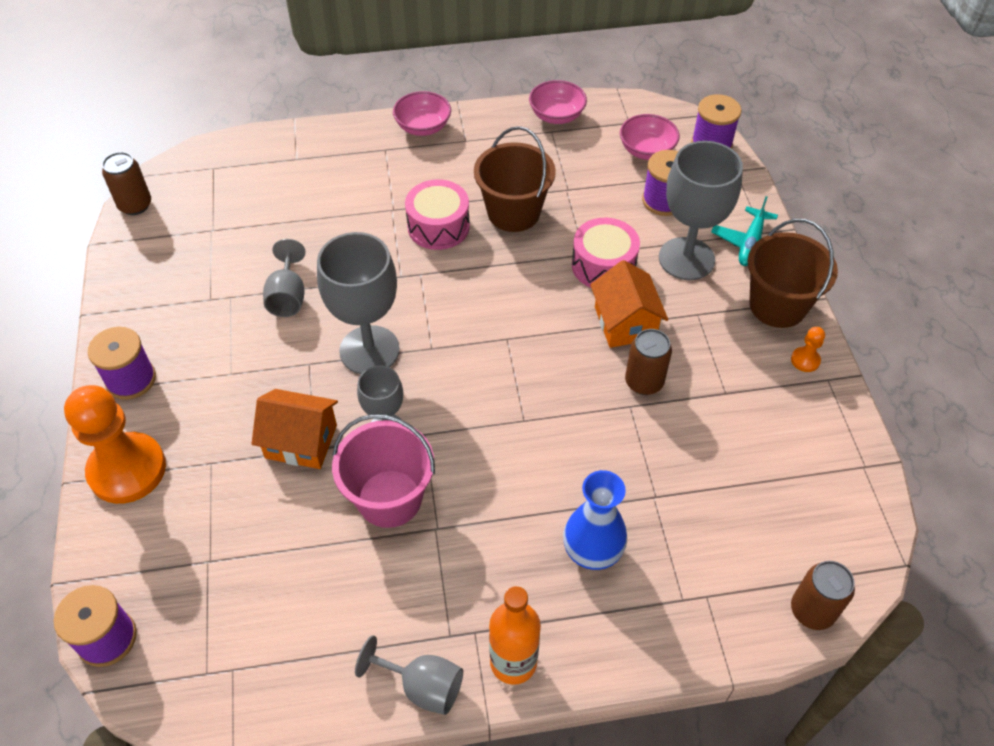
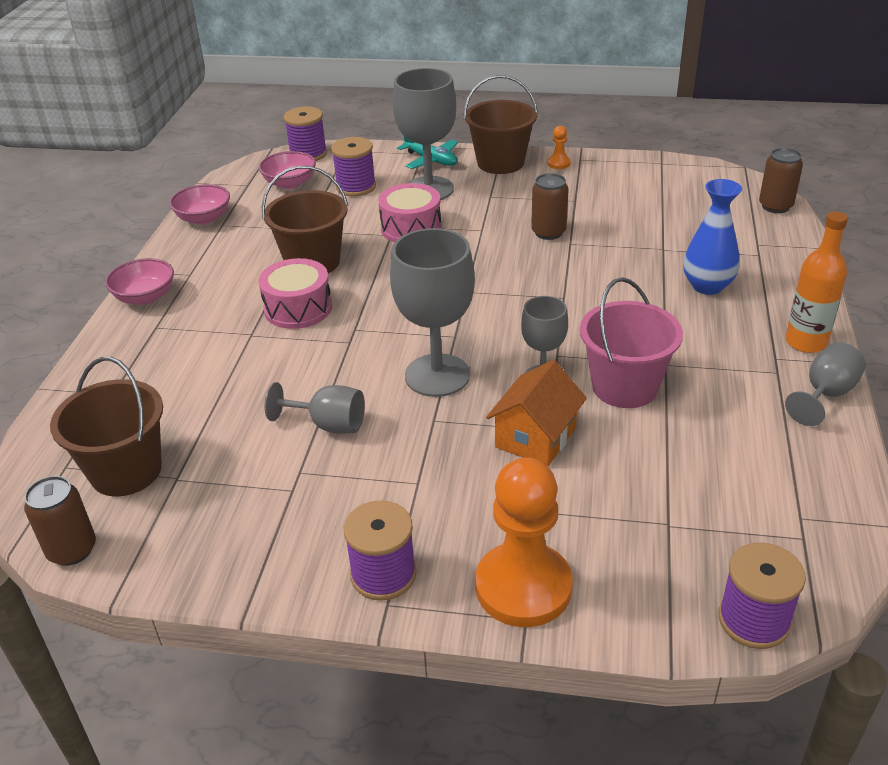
camera: 70 degrees left, 15 degrees down
orange house [590,260,668,348] -> none
none -> brown bucket [50,357,163,496]

